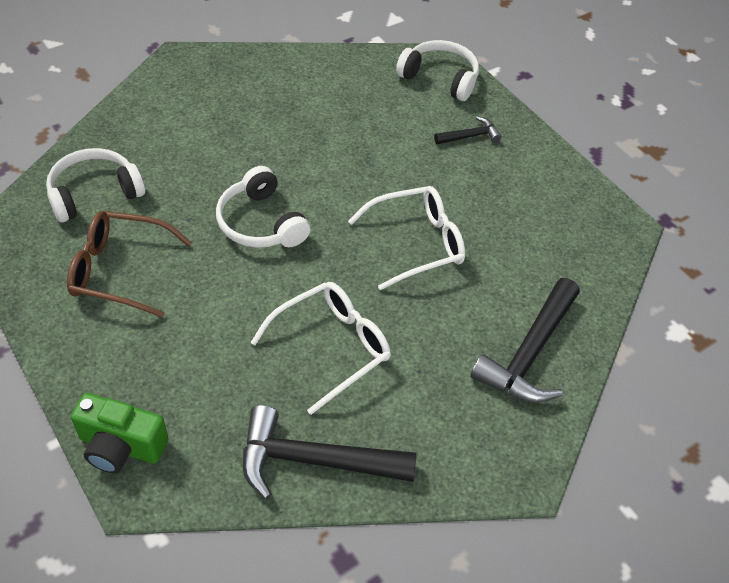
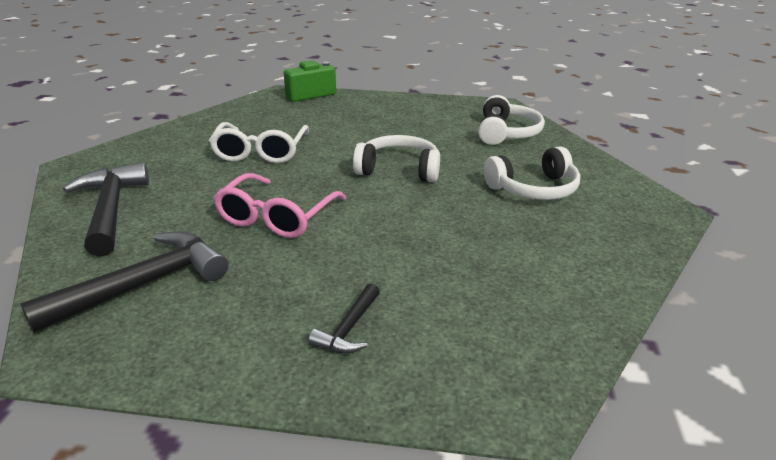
camera: 135 degrees right, 20 degrees down
brown glasses [67,211,192,318] -> none
black hammer [243,405,417,500] -> black hammer moved to [20,231,228,333]
white glasses [348,186,465,290] -> pink glasses [213,173,346,238]
white headphones [396,40,479,101] -> white headphones moved to [484,147,580,200]

